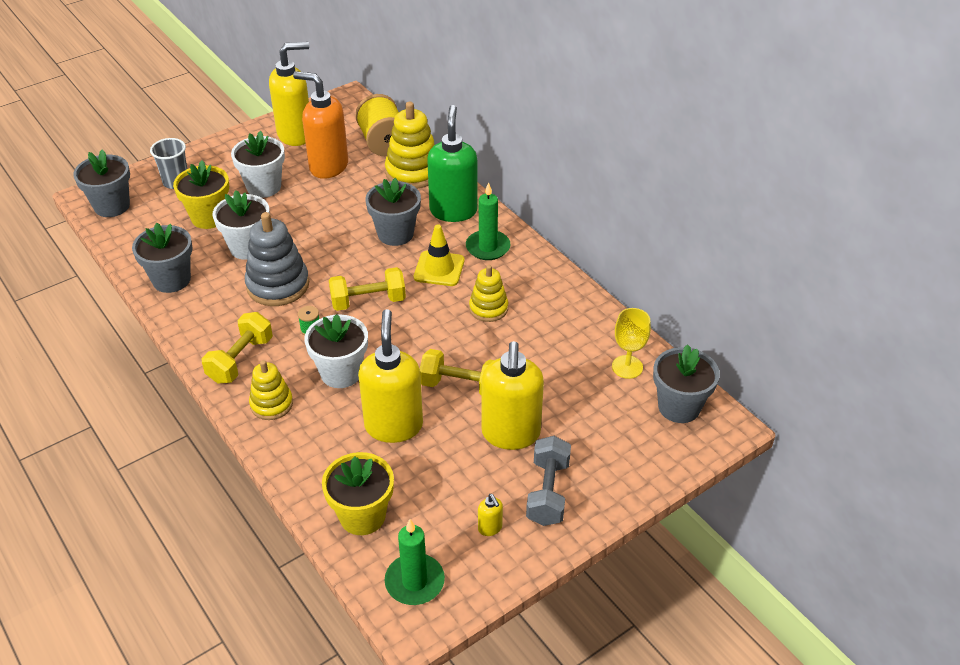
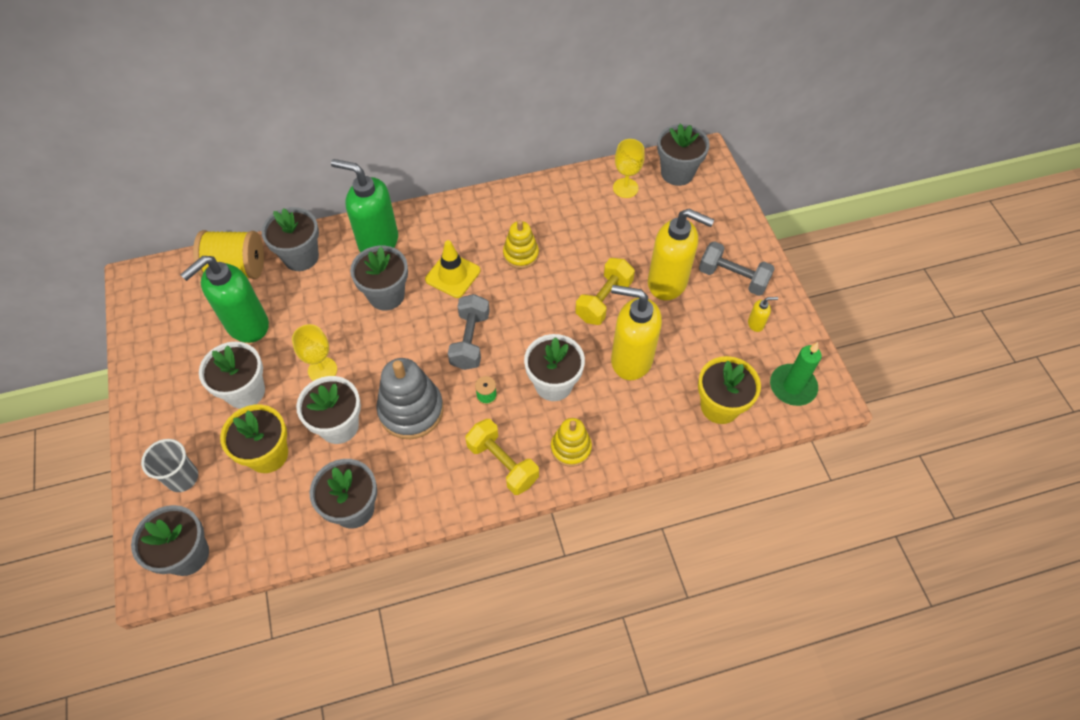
camera: 70 degrees left, 15 degrees up
yellow soap dispenser [269,42,309,146] -> none
orange soap dispenser [293,71,348,179] -> green soap dispenser [180,256,269,343]
yellow dumbbell [329,267,406,311] -> grey dumbbell [448,294,490,370]
yellow stacking toy [385,102,435,189] -> grey flower pot [261,207,319,271]
green candle [466,182,510,260] -> none
none -> yellow goblet [292,324,337,381]

